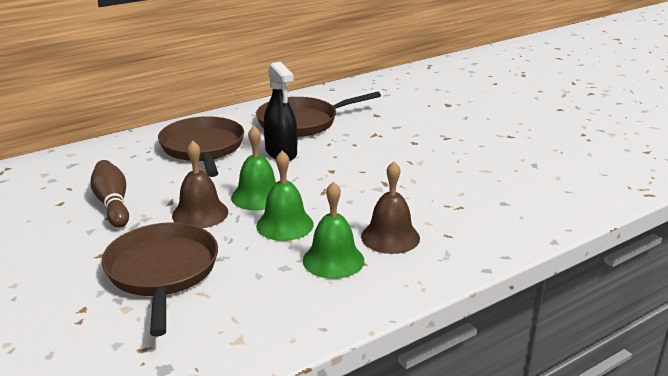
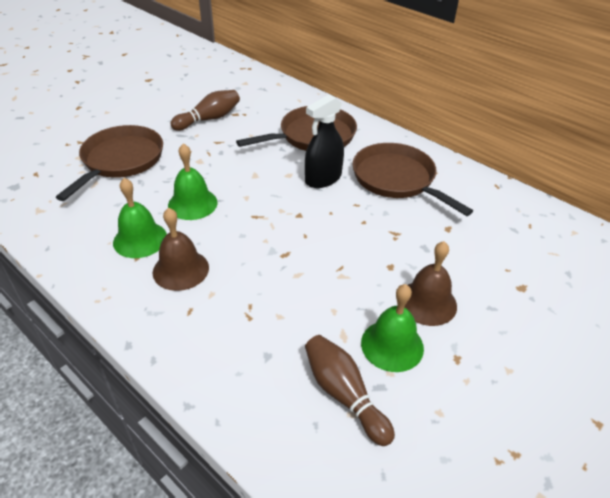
camera: 75 degrees right, 15 degrees up
brown pan [102,222,218,336] -> brown pan turned 45 degrees counterclockwise [56,125,163,201]
brown bell [172,141,228,228] -> brown bell moved to [405,241,457,326]
green bell [231,126,276,211] -> green bell moved to [361,284,424,372]
none -> brown bowling pin [305,335,395,446]

